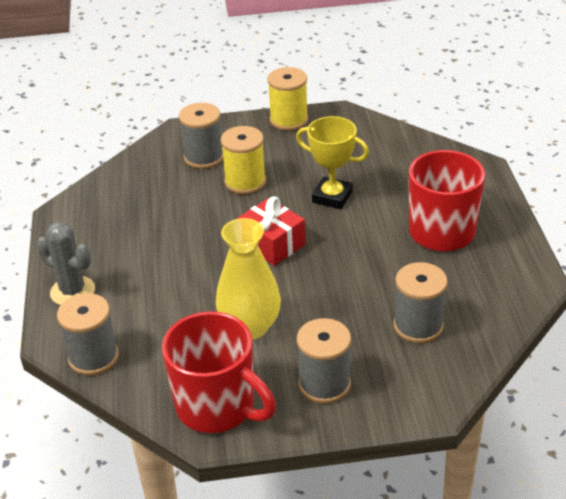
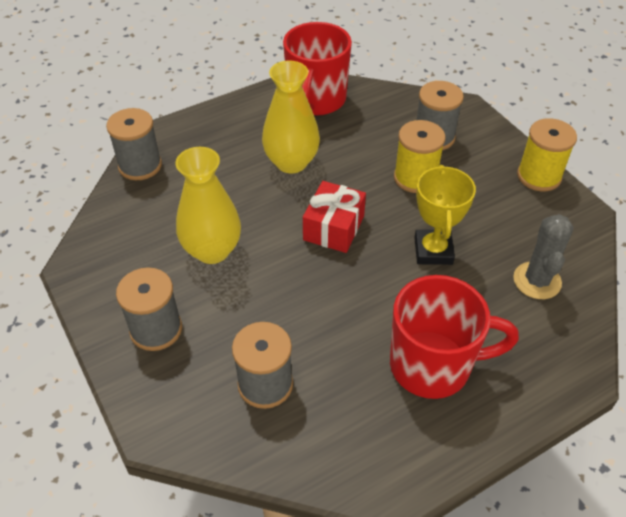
camera: 65 degrees right, 10 degrees up
grey cactus [36,222,95,305] -> grey cactus moved to [513,214,574,299]
red mug [162,311,276,433] -> red mug moved to [283,22,352,115]
none -> yellow vase [262,60,320,174]

